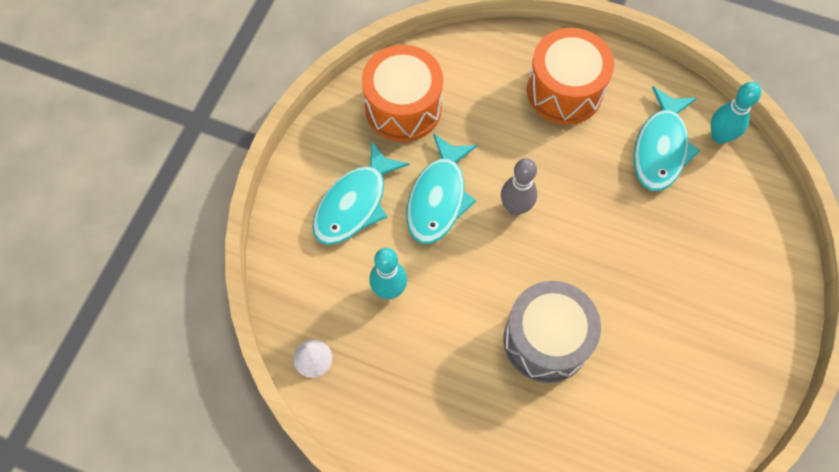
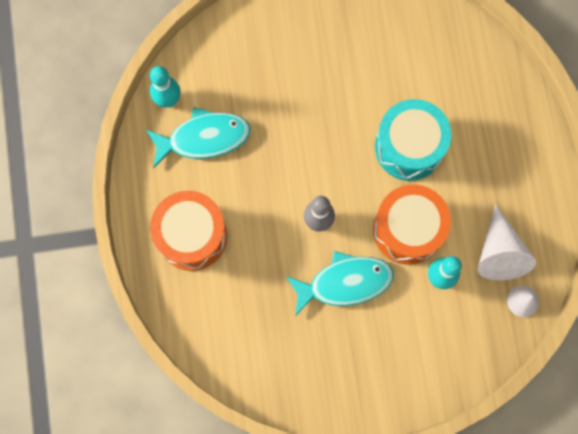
camera: 120 degrees left, 10 degrees up
turquoise fish [312,140,409,245] -> none
orange drum [362,45,443,142] -> orange drum moved to [373,184,451,265]
grey drum [503,281,601,383] -> turquoise drum [375,99,451,181]
none -> white cone [477,204,536,280]

